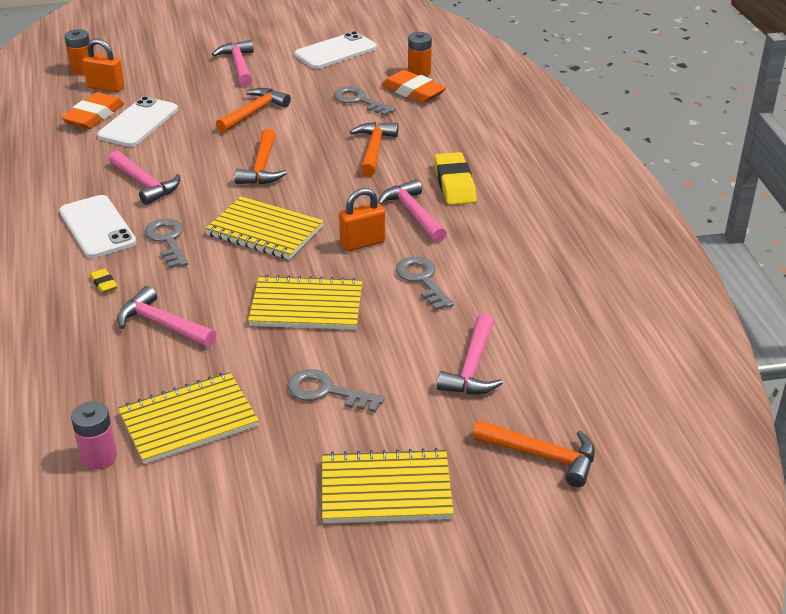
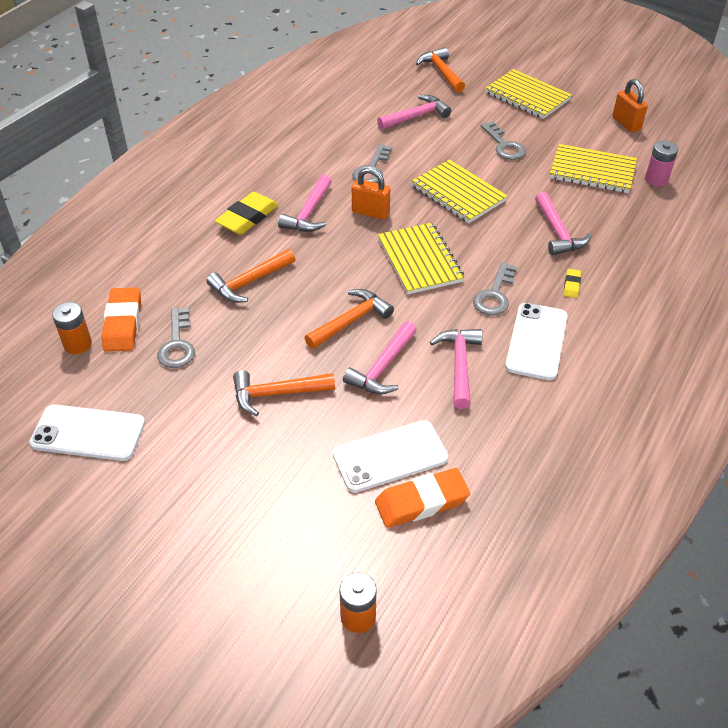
camera: 135 degrees left, 10 degrees up
orange padlock [83,39,124,92] -> orange padlock moved to [612,79,648,133]
pink hammer [212,40,254,86] -> pink hammer moved to [343,321,417,394]

